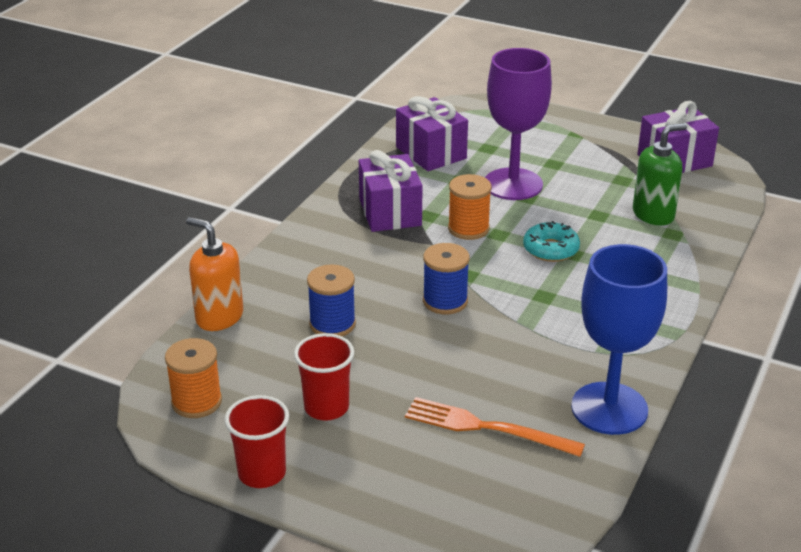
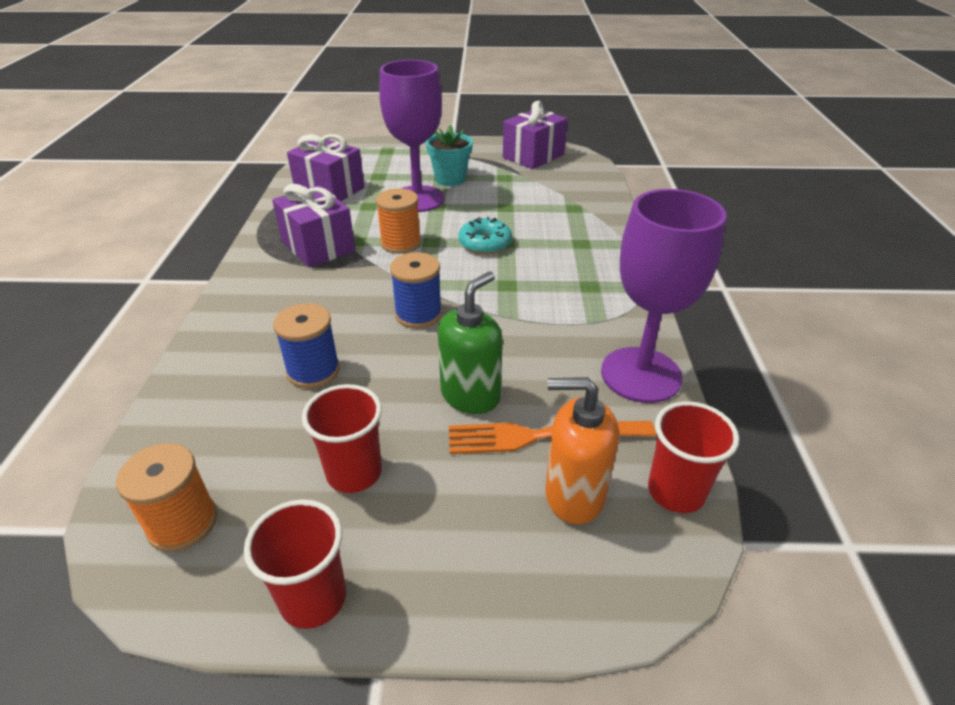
camera: 25 degrees left, 5 degrees up
orange soap dispenser [186,217,243,331] -> orange soap dispenser moved to [545,377,619,524]
blue goblet [571,244,667,435] -> purple goblet [601,189,727,403]
green soap dispenser [633,123,687,226] -> green soap dispenser moved to [438,272,503,414]
none -> turquoise flower pot [426,125,473,186]
none -> red cup [648,401,740,513]

